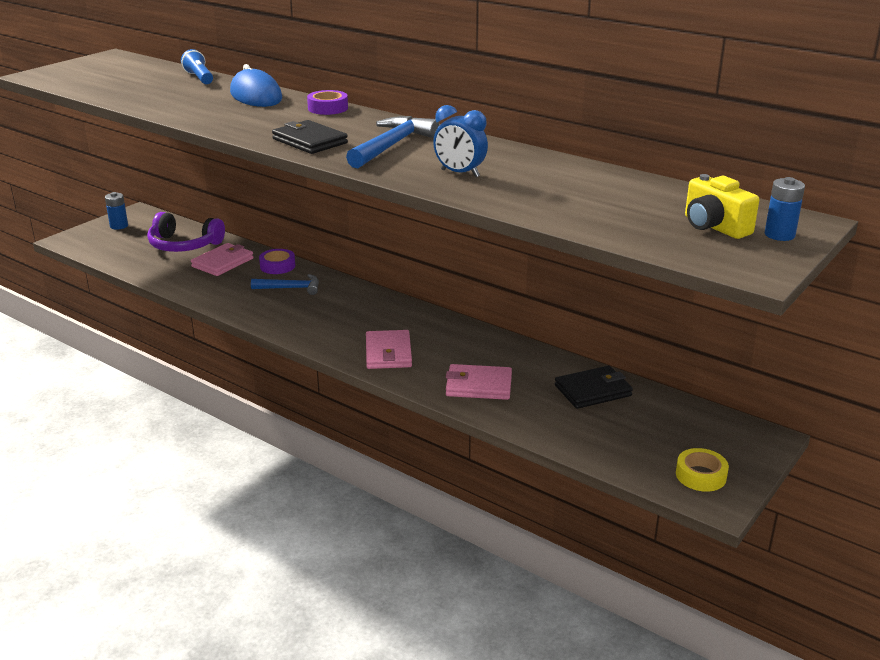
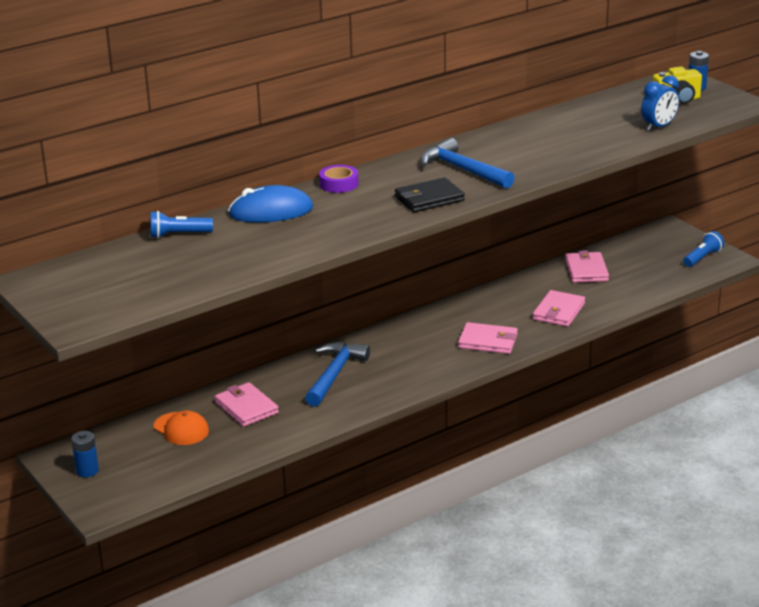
camera: 70 degrees left, 0 degrees up
purple headphones [147,212,225,252] -> orange cap [154,411,209,445]
blue hammer [251,274,319,295] -> blue hammer [305,342,370,407], size x1.50
purple tape [259,249,295,274] -> none
blue clock [433,105,488,177] -> blue clock moved to [641,75,679,131]
black wallet [555,366,633,409] -> pink wallet [565,250,609,283]
yellow tape [676,448,729,492] -> blue flashlight [683,231,724,267]

